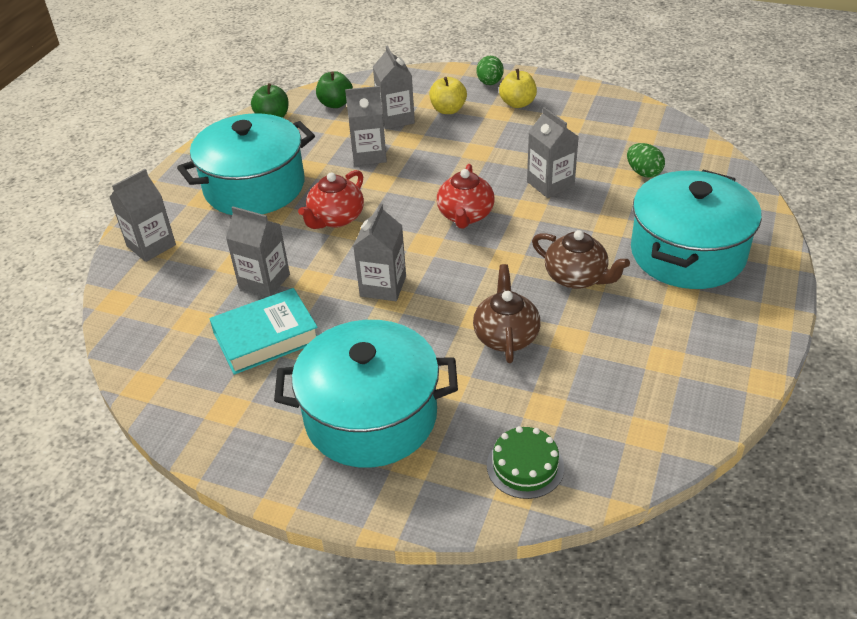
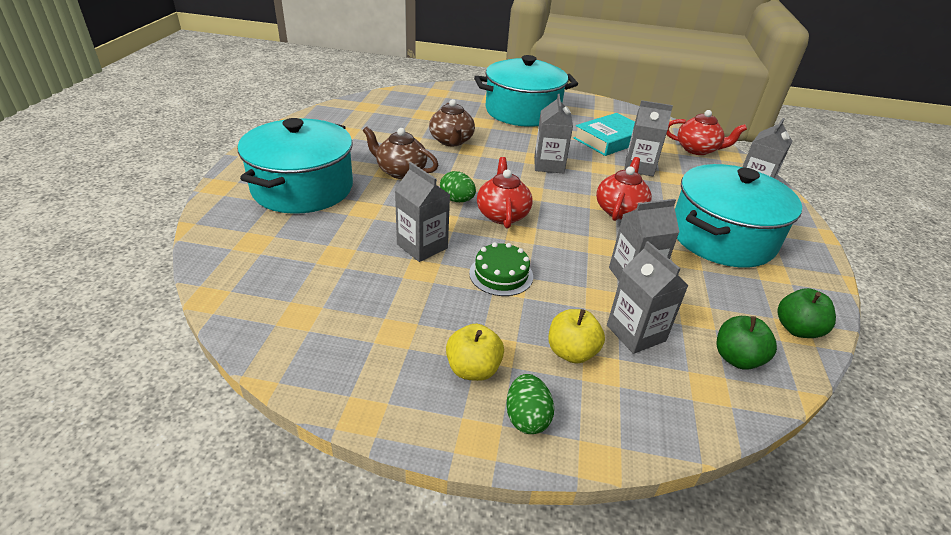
camera: 165 degrees right, 5 degrees down
green cake [487,426,564,499] -> green cake moved to [469,242,533,296]
green egg [627,143,665,177] -> green egg moved to [440,171,476,202]
none -> red teapot [666,110,747,155]

